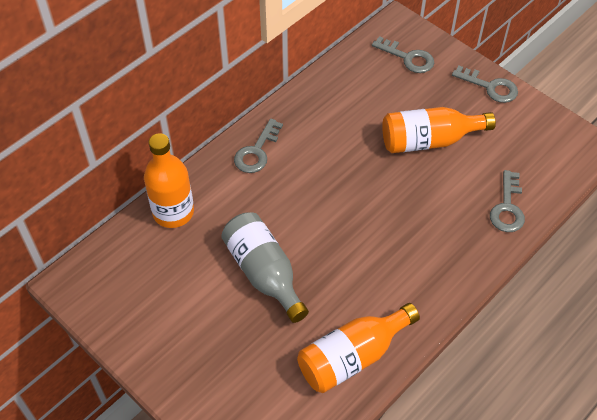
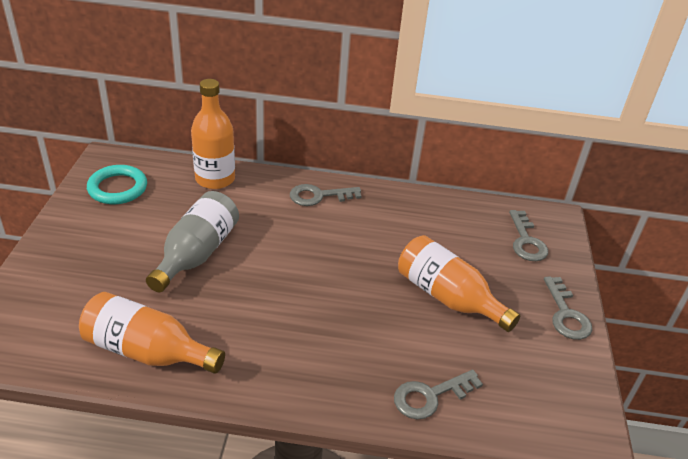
camera: 50 degrees right, 15 degrees down
none -> turquoise ring [87,165,147,204]

